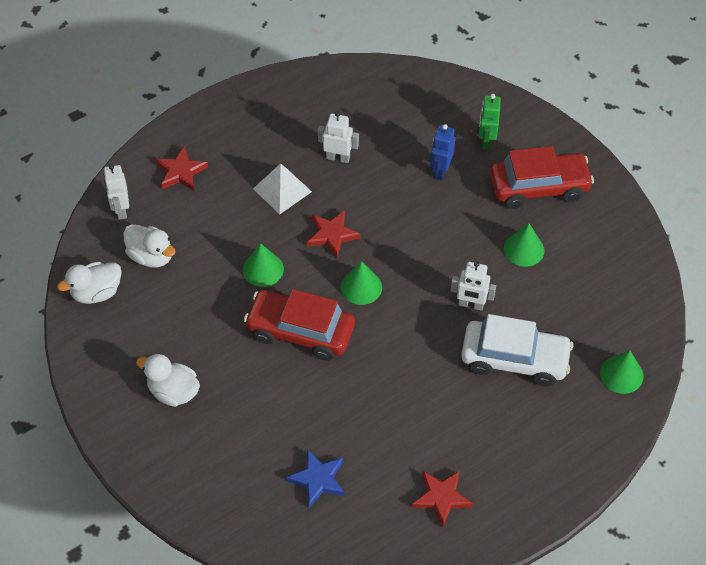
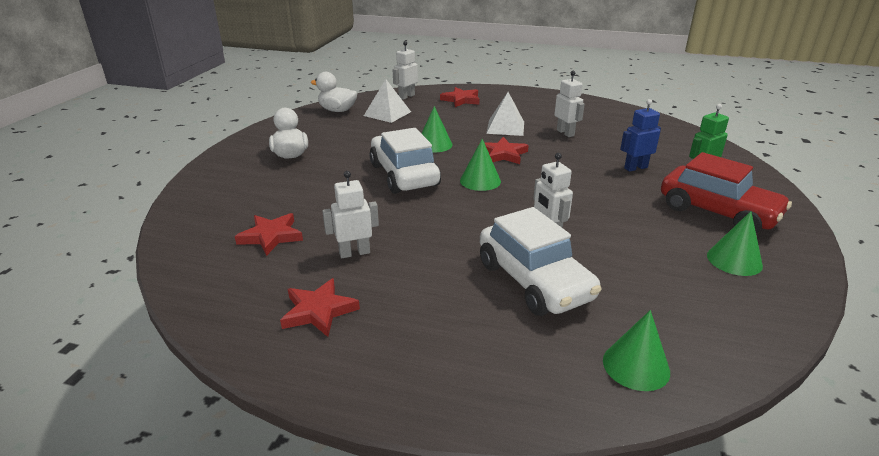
camera: 50 degrees right, 25 degrees down
white duck [123,224,176,267] -> white pyramid [364,79,411,123]
red car [244,289,355,361] -> white car [370,128,441,194]
blue star [286,449,345,508] -> red star [235,213,303,256]
green cone [504,223,545,267] -> green cone moved to [707,211,763,276]
none -> white robot [322,171,379,258]

